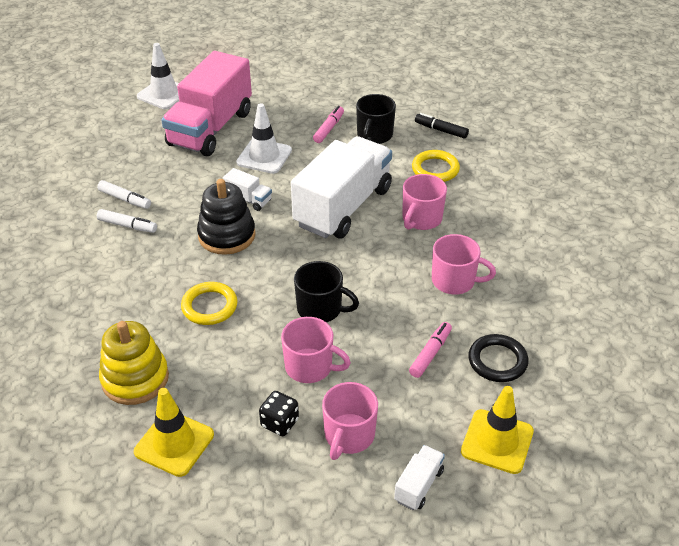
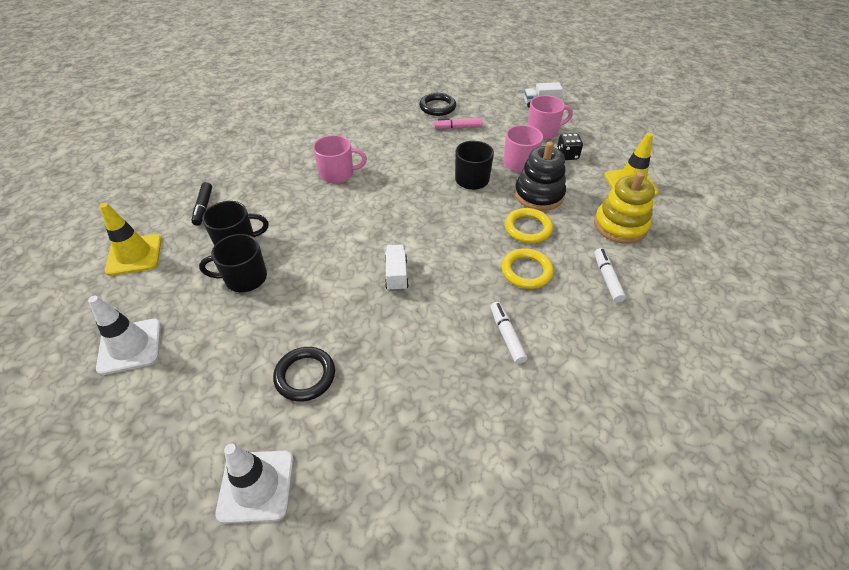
camera: 125 degrees left, 5 degrees up
white marker [97,180,151,209] -> white marker moved to [594,248,626,302]
pink truck [161,51,252,156] -> black ring [273,347,335,402]
black stacking toy [197,179,256,255] -> black stacking toy moved to [514,141,566,211]
white traffic cone [236,103,292,174] -> white traffic cone moved to [88,296,161,375]
white truck [291,136,392,239] -> none
pink marker [313,106,344,143] -> black mug [199,234,267,292]
yellow ring [412,150,460,182] -> yellow ring moved to [501,248,554,289]
pink mug [432,234,496,295] -> none
yellow traffic cone [461,386,534,474] -> yellow traffic cone moved to [100,203,162,276]

